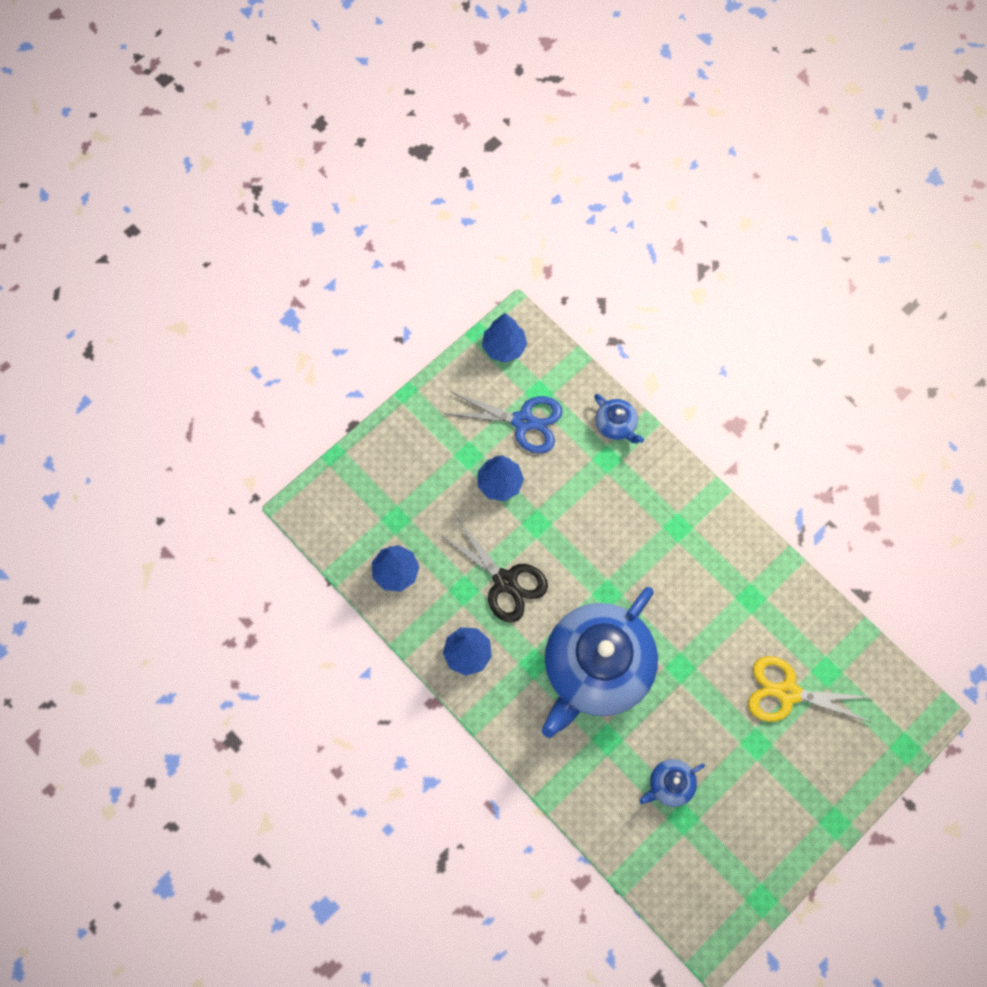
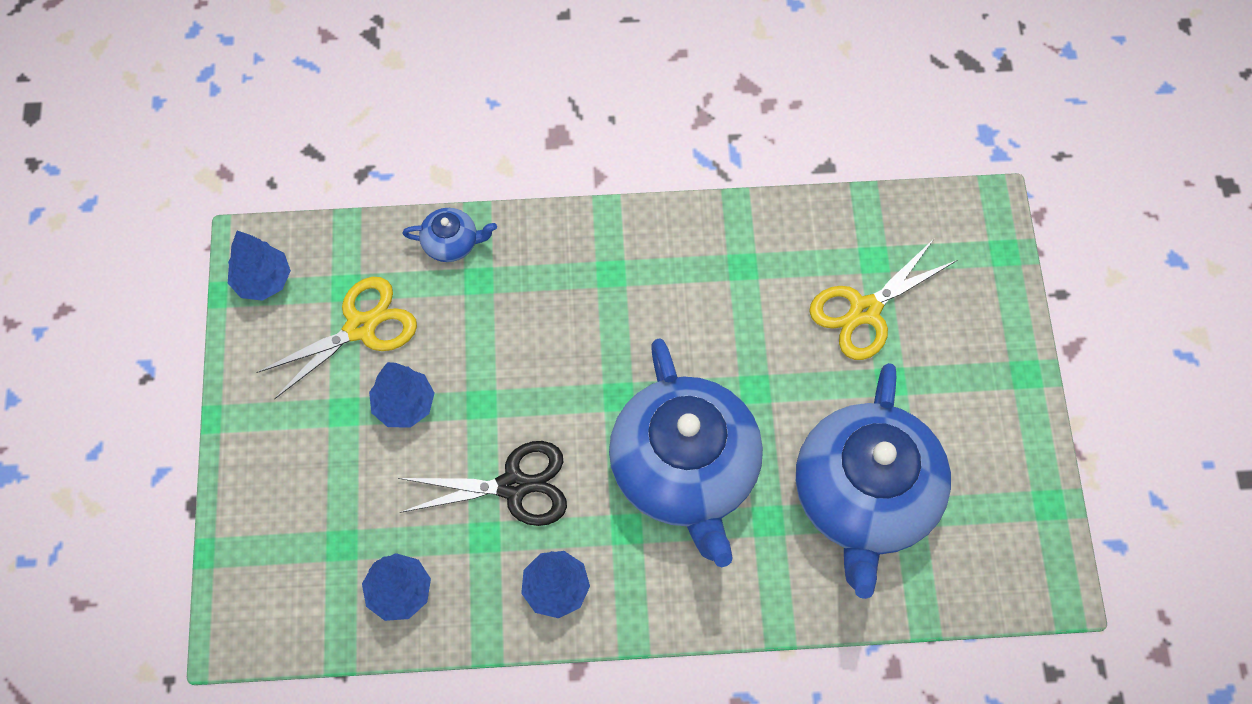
camera: 50 degrees left, 5 degrees down
blue scissors [447,391,563,454] -> yellow scissors [256,277,417,400]
blue teapot [639,759,705,807] -> blue teapot [796,363,951,599], size x2.46

